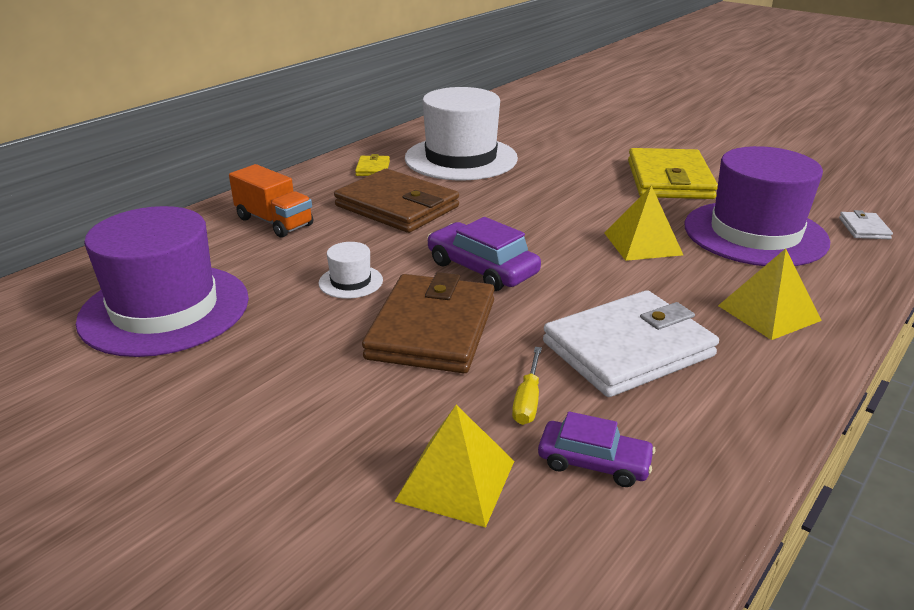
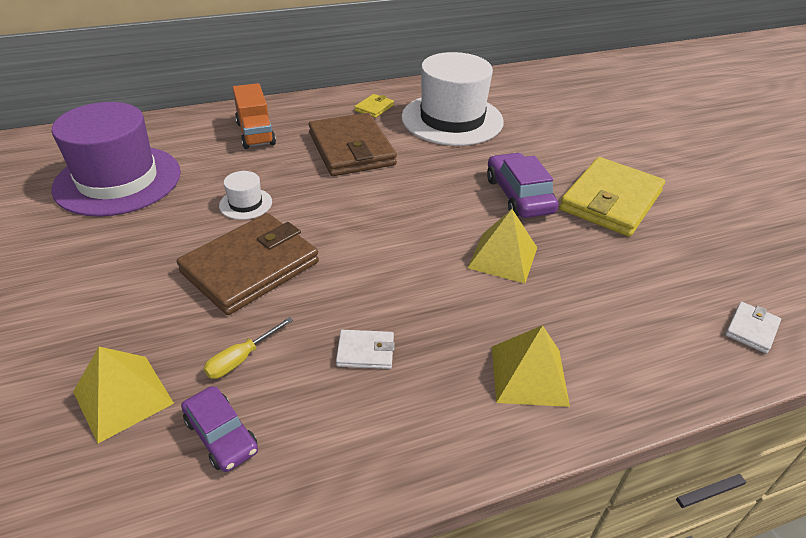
camera: 30 degrees right, 10 degrees up
purple car [427,217,541,291] -> purple car moved to [487,153,558,218]
white wallet [543,290,719,397] -> white wallet [336,330,395,369], size x0.43
purple hat [685,146,830,266] -> none

